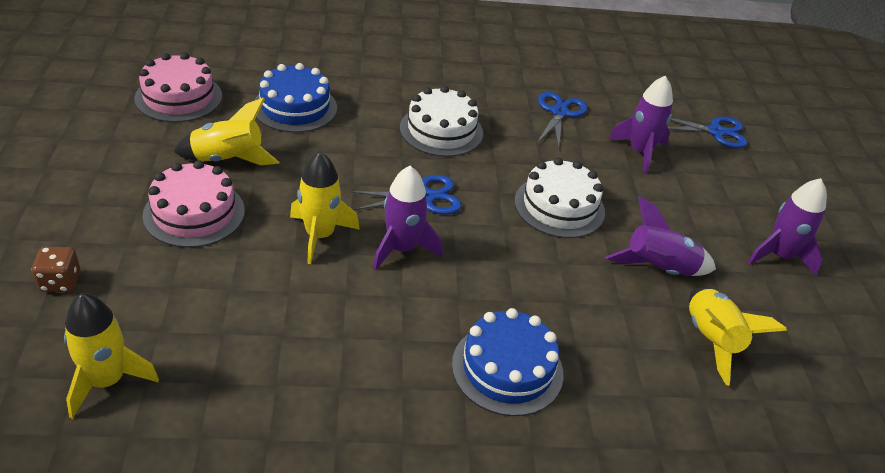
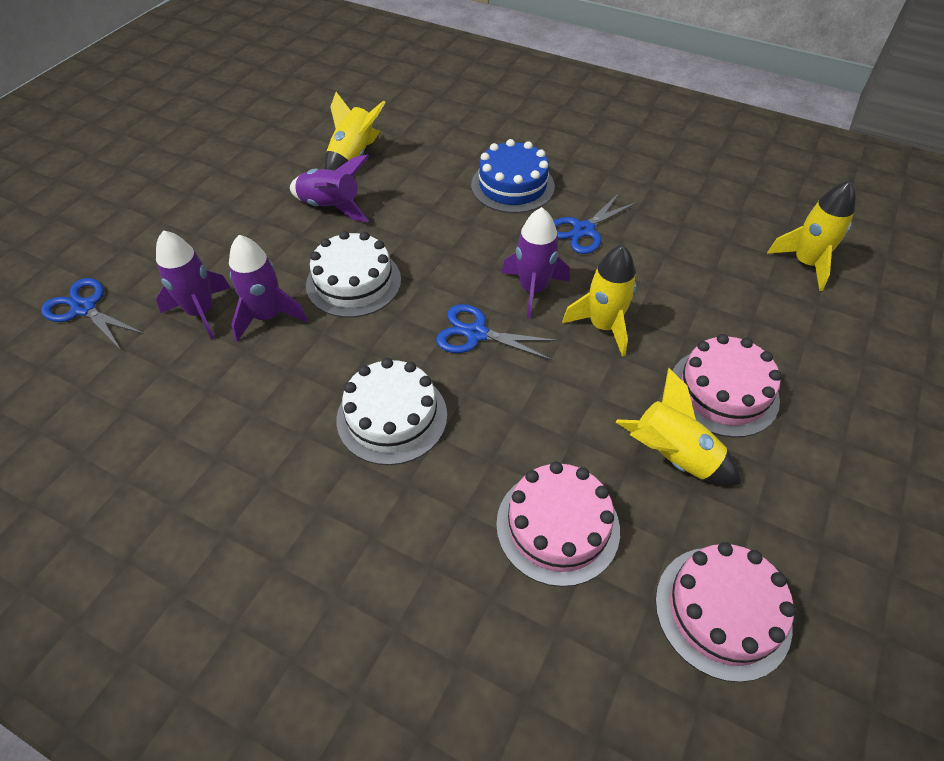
camera: 145 degrees left, 10 degrees up
brown dice [32,247,80,292] -> none
blue cake [254,63,337,133] -> pink cake [496,462,620,587]
blue scissors [537,92,587,150] -> blue scissors moved to [553,193,638,254]
purple rocket [748,178,827,276] -> purple rocket moved to [229,235,308,342]

